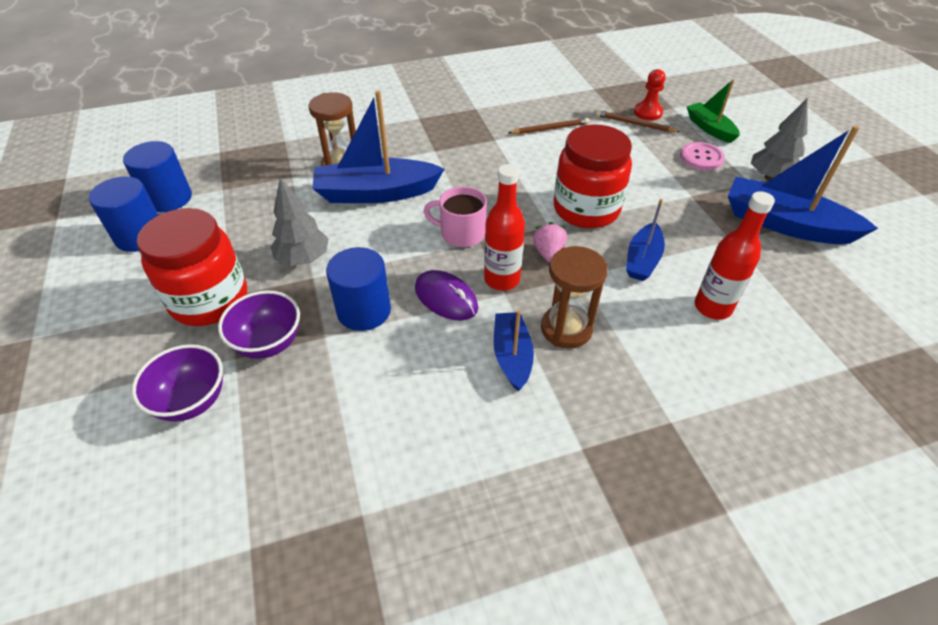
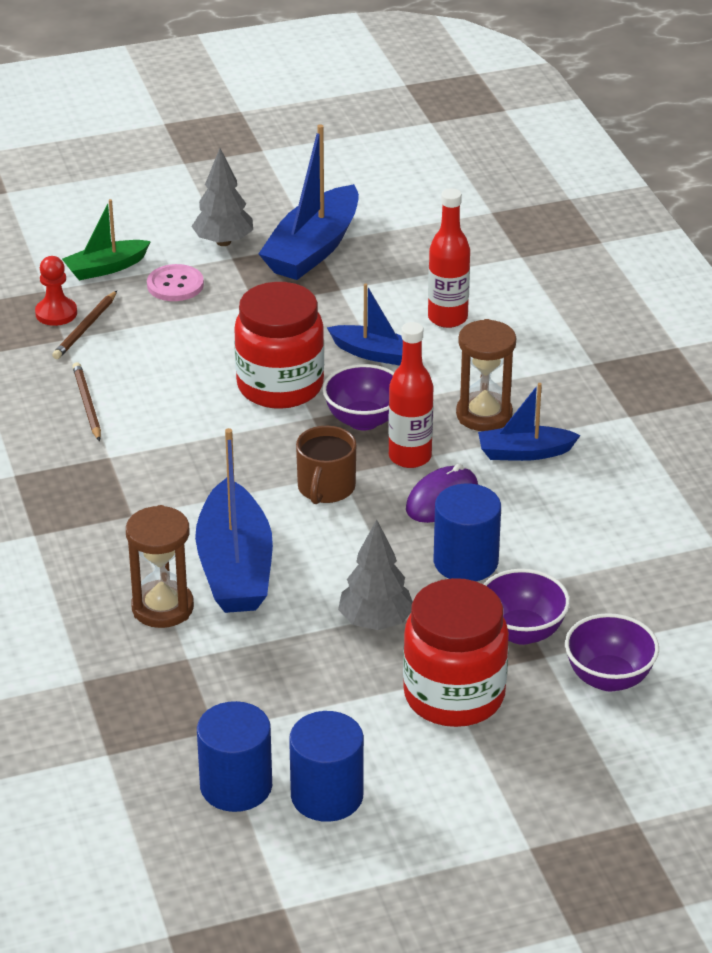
camera: 90 degrees left, 10 degrees down
pink mug [424,186,487,247] -> brown mug [296,426,356,504]
pink strawberry [533,222,567,262] -> purple bowl [323,364,395,431]

